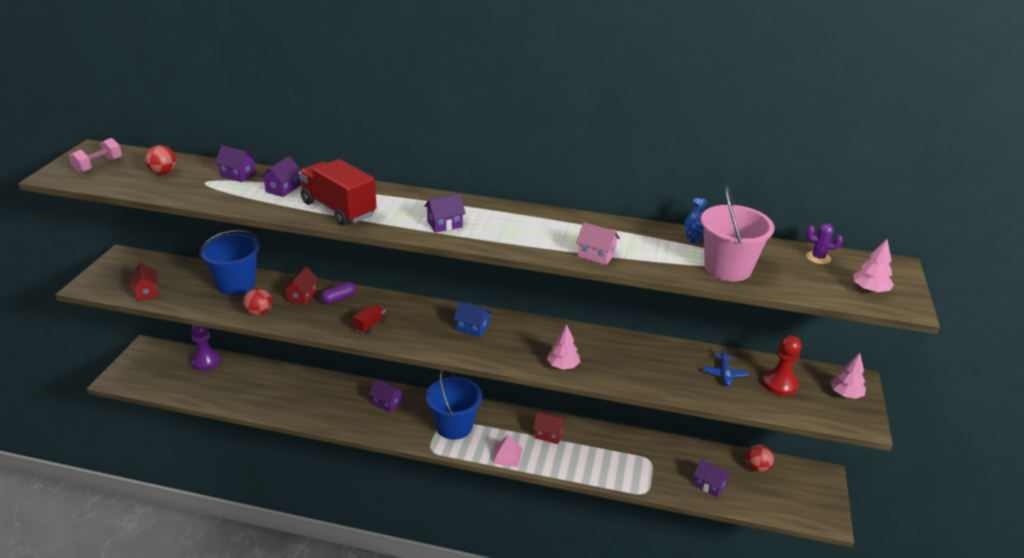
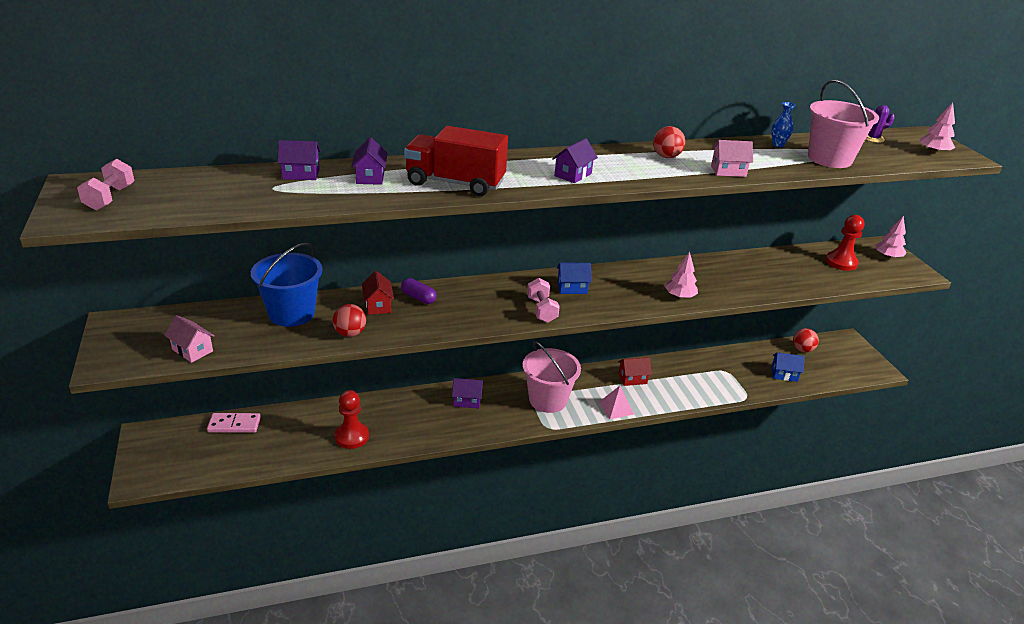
camera: 30 degrees left, 0 degrees up
red house [129,263,159,301] -> pink house [164,315,215,363]
red ball [145,145,176,175] -> red ball moved to [653,126,685,158]
purple pawn [191,325,221,371] -> pink domino [207,413,261,433]
purple capsule [321,282,356,304] -> purple capsule turned 75 degrees counterclockwise [401,278,437,304]
red truck [353,305,386,334] -> none
blue bucket [426,370,482,440] -> pink bucket [523,341,581,413]
purple house [693,458,731,497] -> blue house [771,352,805,382]
blue plane [703,347,749,386] -> none
none -> red pawn [335,390,369,449]
none -> pink dumbbell [527,278,560,323]

